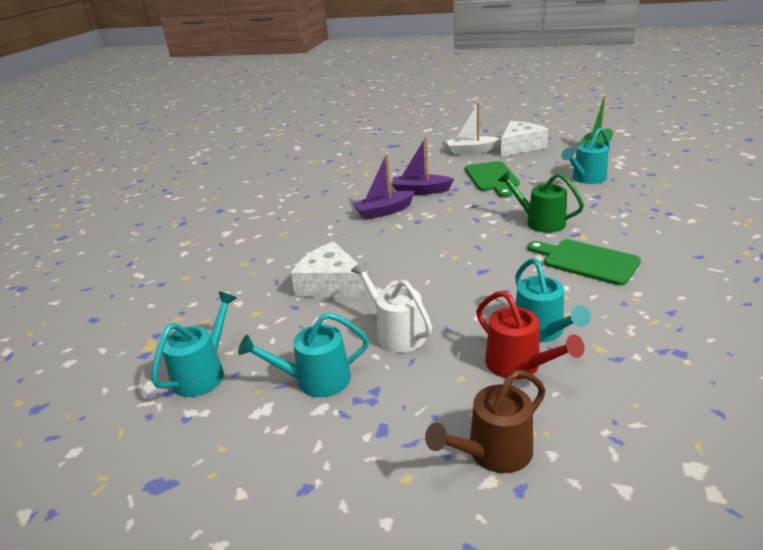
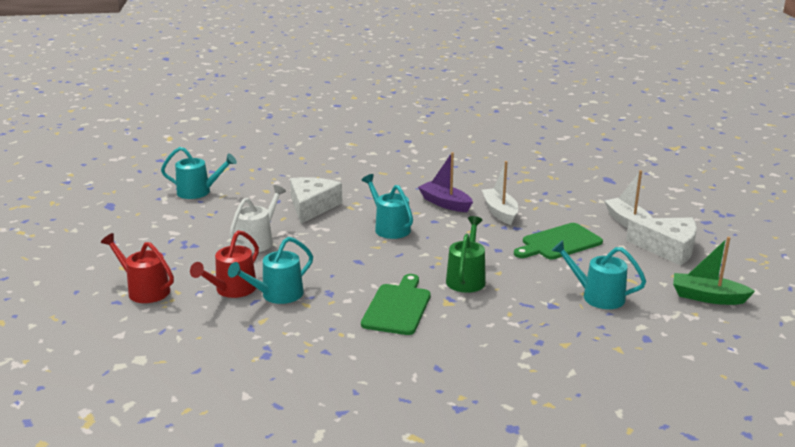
camera: 65 degrees right, 5 degrees down
turquoise watering can [238,312,369,397] -> turquoise watering can moved to [362,174,413,239]
purple boat [392,137,454,195] -> white boat [482,161,518,225]
brown watering can [425,370,546,473] -> red watering can [101,233,174,303]

